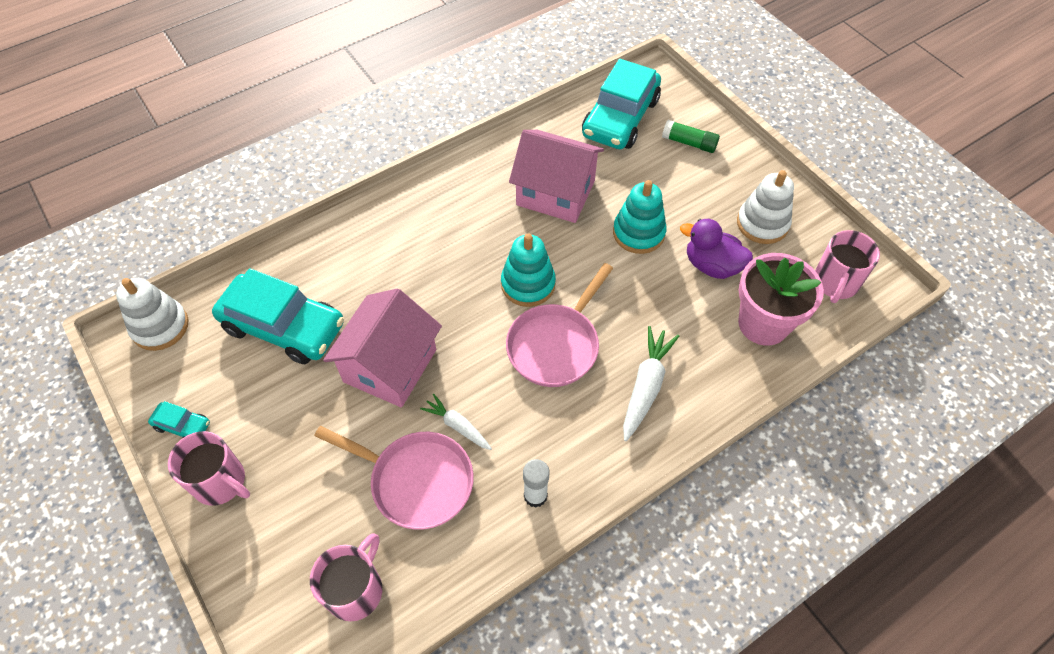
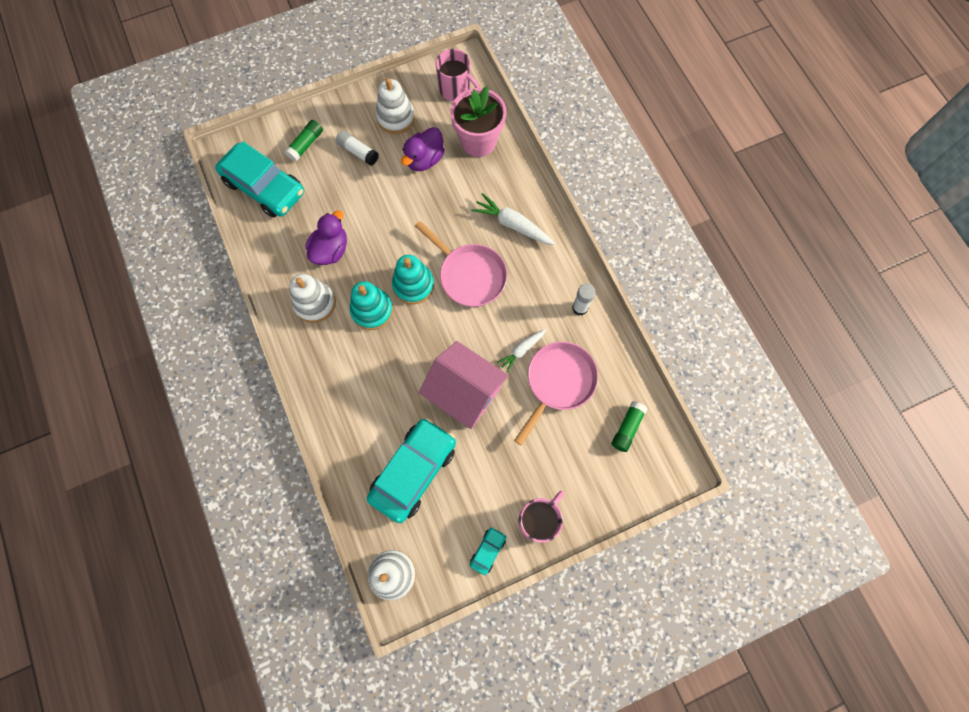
camera: 80 degrees left, 15 degrees up
pink mug [310,533,382,621] -> green glue stick [611,401,647,452]
pink house [509,130,604,223] -> purple duck [306,210,347,265]
turquoise stacking toy [613,180,667,254] -> turquoise stacking toy moved to [350,281,393,330]
none -> white stacking toy [290,274,336,323]
none -> white glue stick [336,131,379,166]

